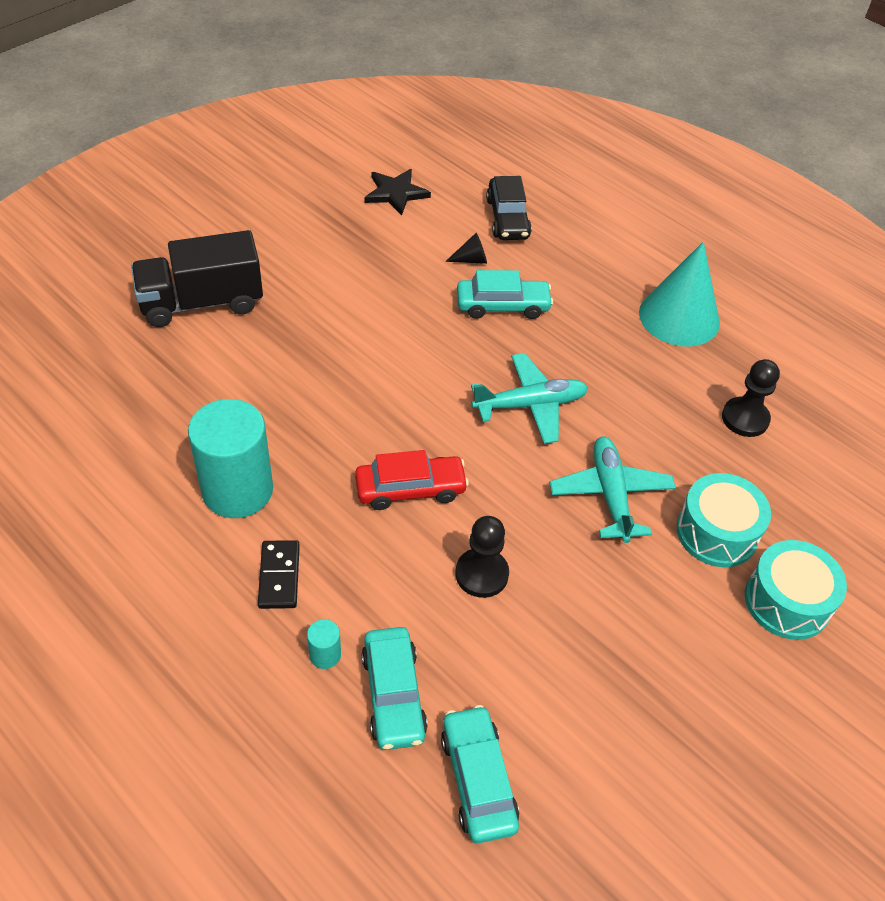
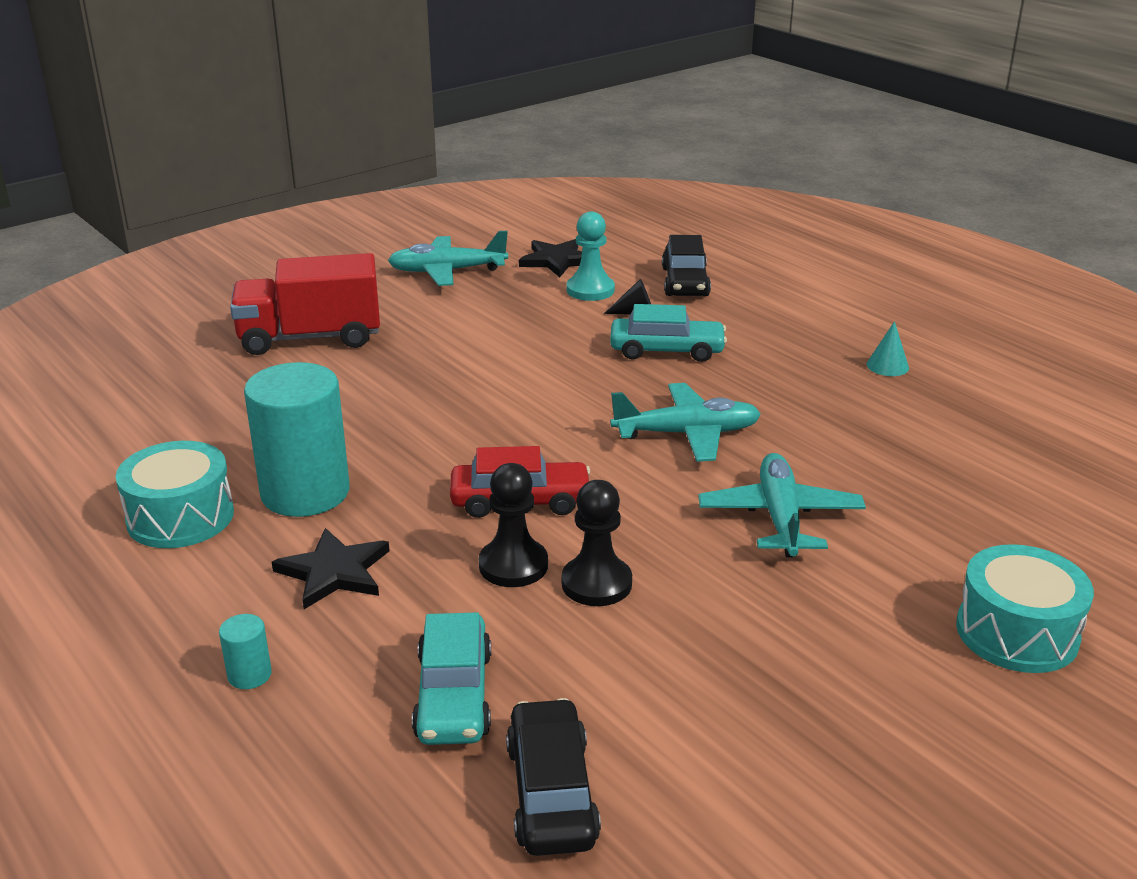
camera: 10 degrees right, 20 degrees down
black truck [131,230,263,327] -> red truck [230,253,380,355]
black domino [258,540,300,609] -> black star [272,528,390,609]
turquoise cylinder [307,619,341,669] -> turquoise cylinder moved to [219,614,272,689]
turquoise car [441,705,519,843] -> black car [506,698,601,856]
turquoise cone [639,242,720,347] -> turquoise cone [867,321,909,376], size x0.41
turquoise drum [677,473,771,567] -> turquoise drum moved to [116,441,234,548]
black pawn [722,359,780,437] -> black pawn moved to [479,463,548,587]
none -> turquoise plane [388,231,508,286]
none -> turquoise pawn [567,211,615,301]

